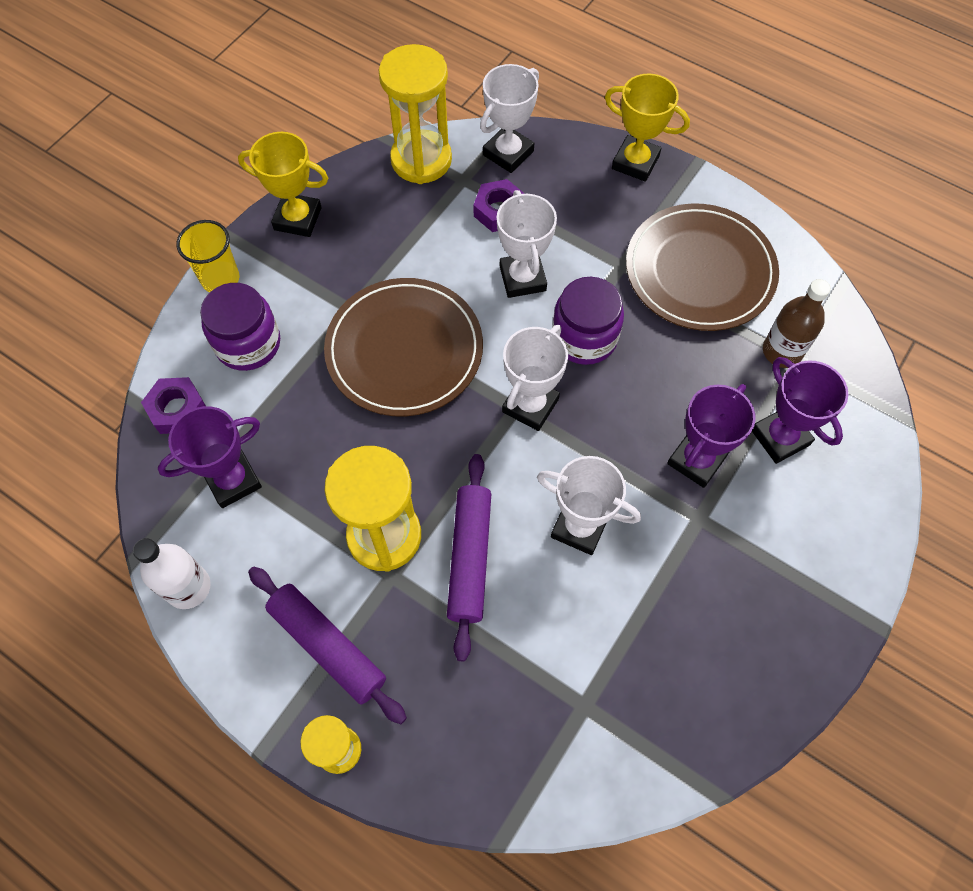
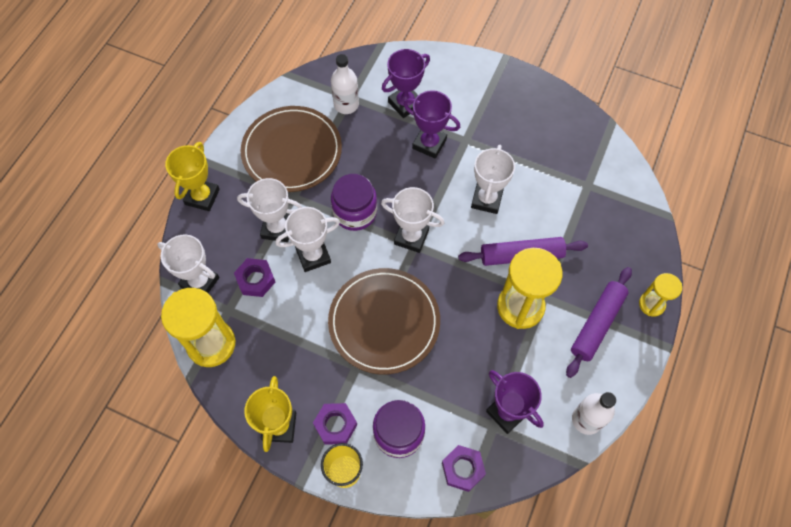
camera: 100 degrees left, 0 degrees up
brown bottle [763,279,831,368] -> white bottle [331,54,359,114]
none -> white trophy [237,178,302,242]
none -> purple nut [313,403,357,445]

